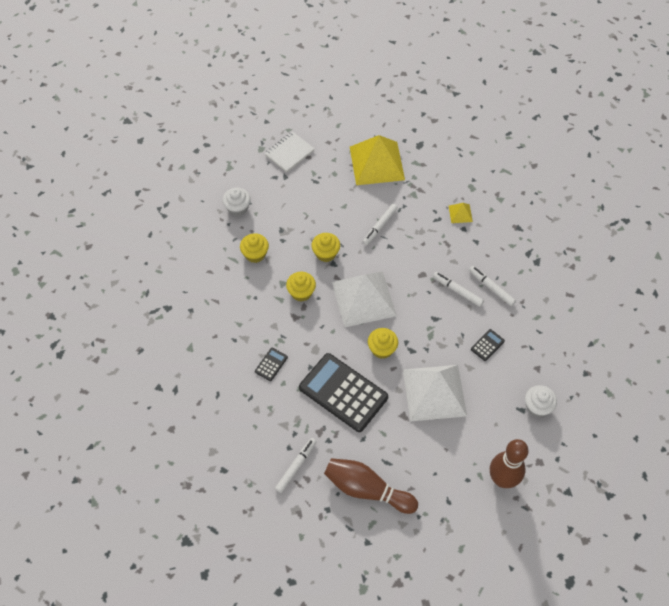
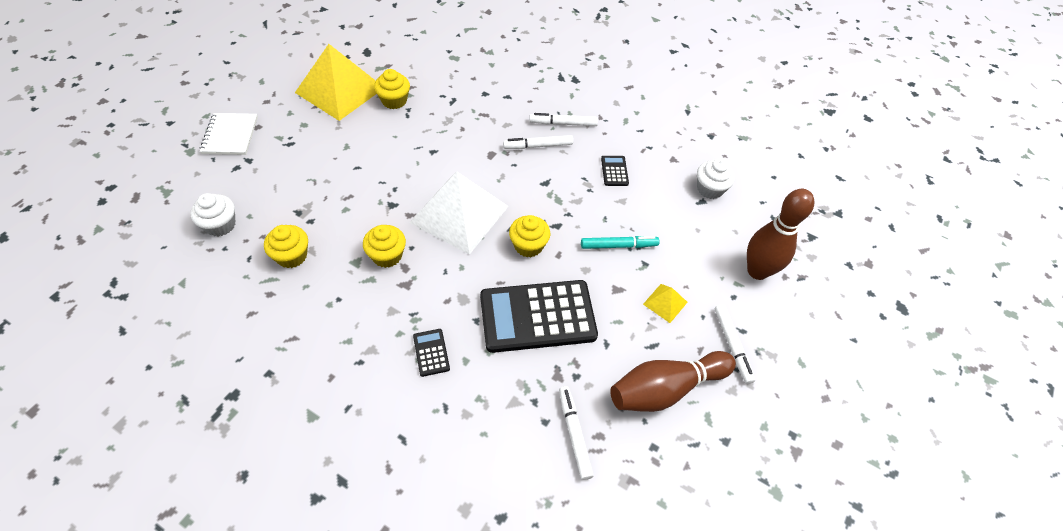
camera: 50 degrees left, 5 degrees down
yellow cupcake [311,233,340,262] -> yellow cupcake moved to [374,69,410,109]
white marker [363,204,398,245] -> white marker moved to [715,304,755,384]
white pyramid [403,365,467,422] -> turquoise marker [581,236,659,249]
yellow pyramid [449,203,473,223] -> yellow pyramid moved to [643,284,687,323]

